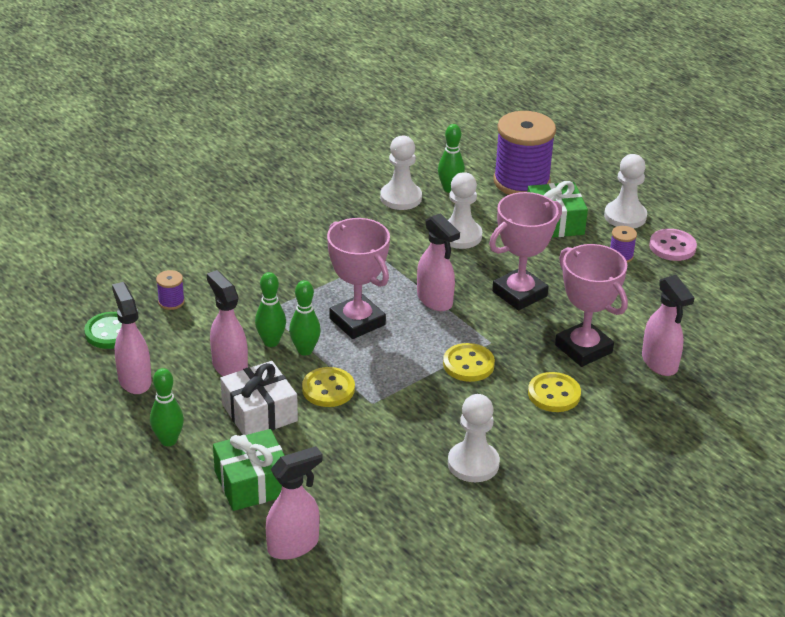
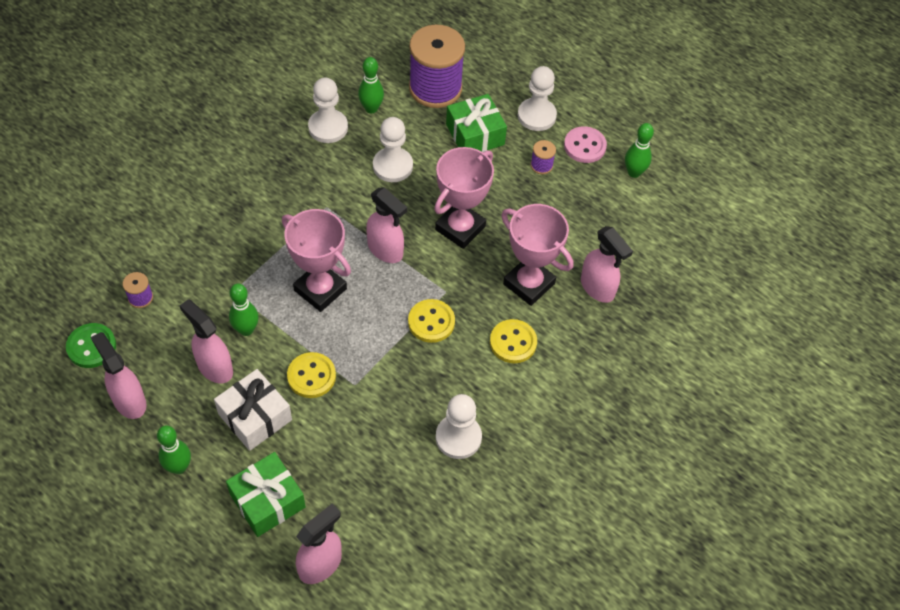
camera: 15 degrees left, 20 degrees up
green bowling pin [289,280,321,355] -> green bowling pin moved to [625,123,654,178]

